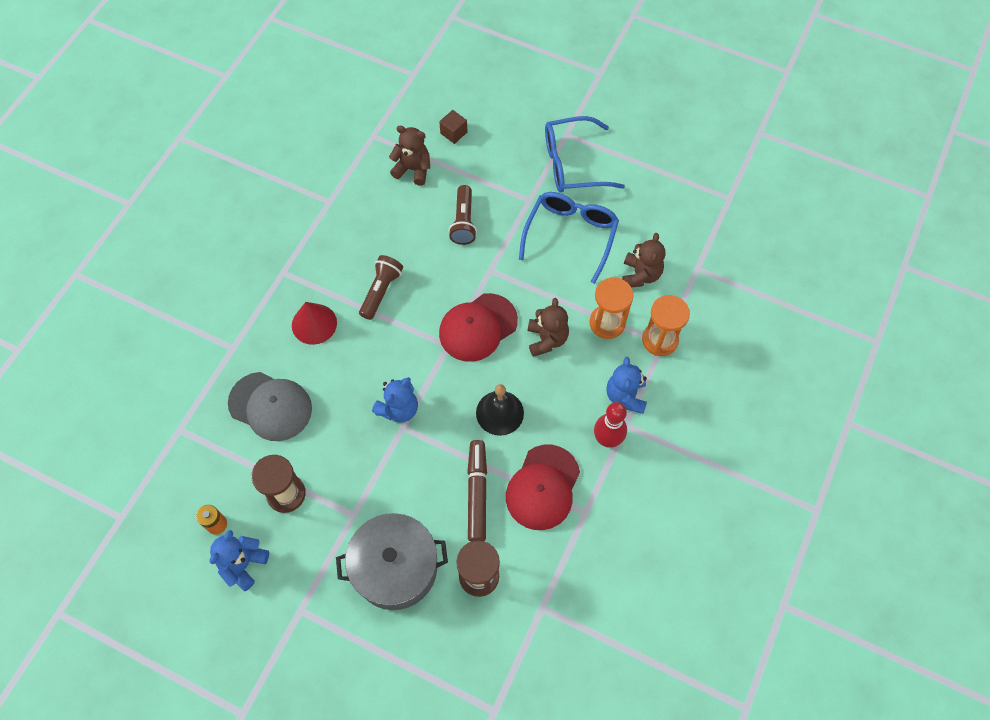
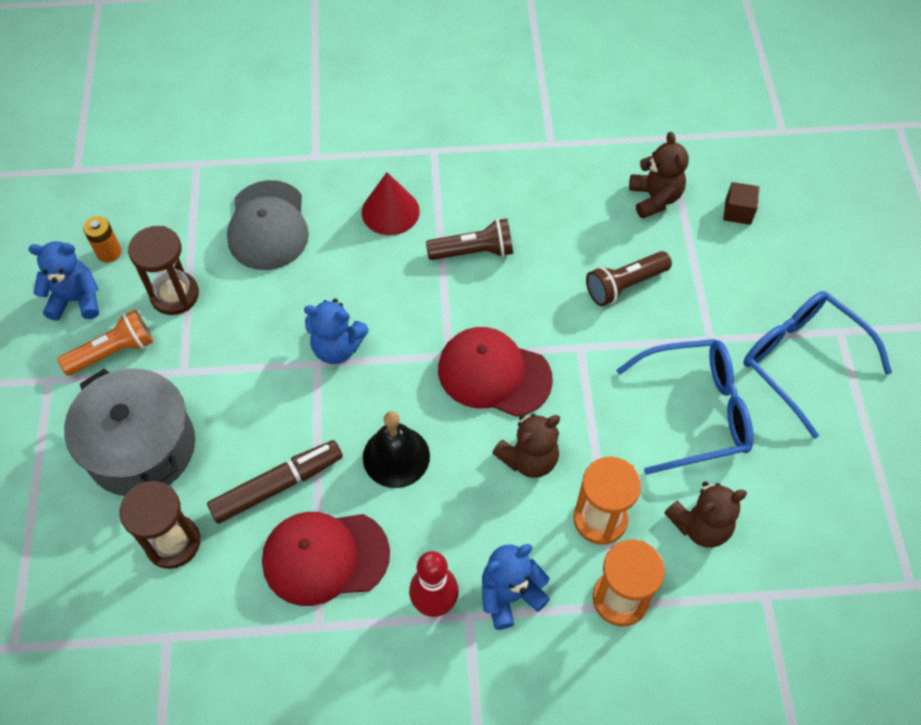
camera: 60 degrees right, 5 degrees down
none -> orange flashlight [57,309,153,376]

